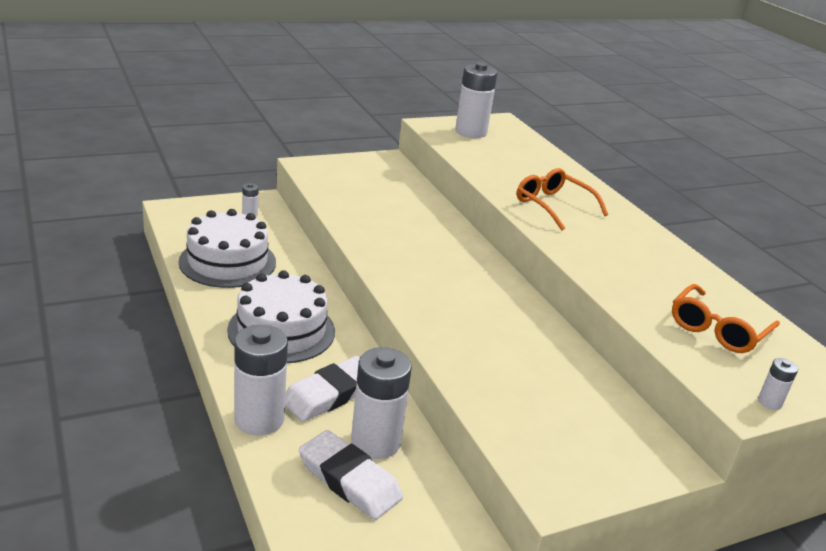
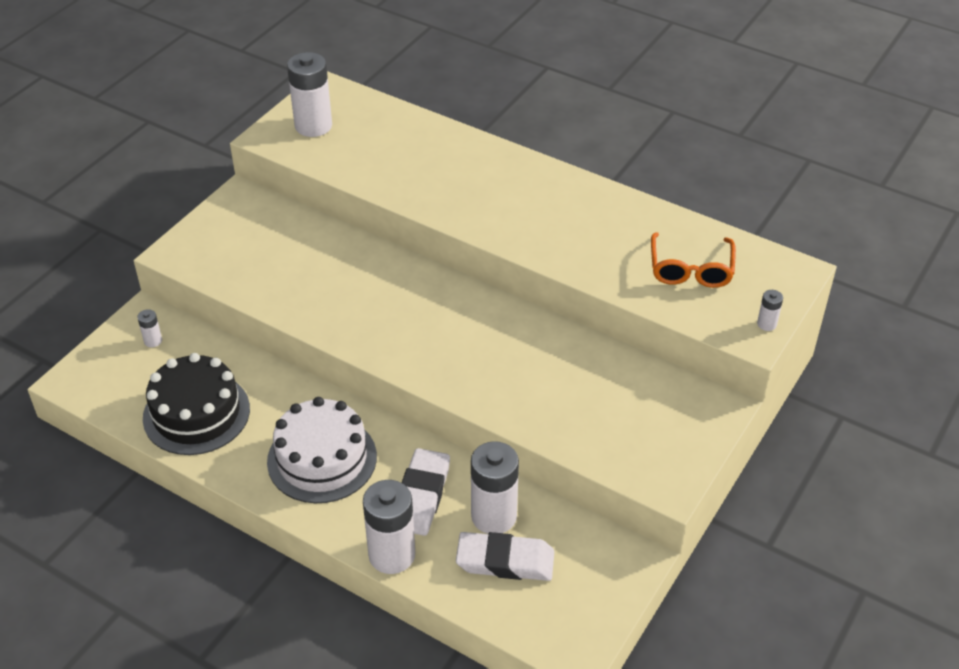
camera: 30 degrees left, 15 degrees up
white cake [179,209,276,288] -> black cake [143,353,250,455]
orange glasses [517,168,608,230] -> none

